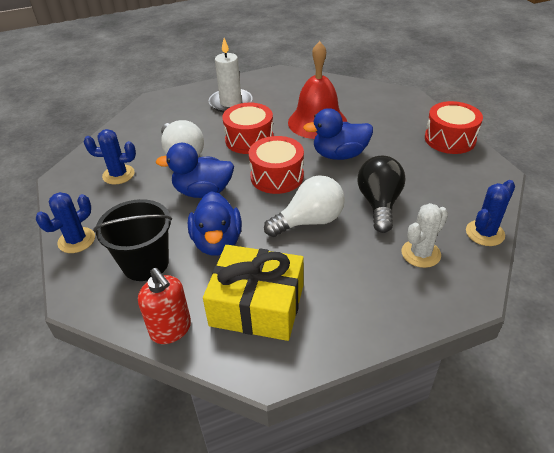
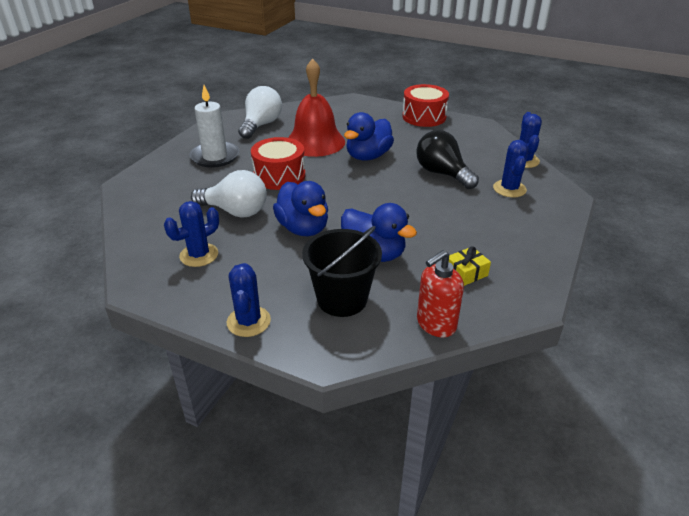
camera: 45 degrees left, 5 degrees down
red soap dispenser [138,268,191,344] -> red soap dispenser turned 135 degrees clockwise [417,250,464,337]
blue duck [156,143,234,198] -> blue duck turned 75 degrees counterclockwise [273,181,328,236]
yellow gift [203,245,304,341] -> yellow gift [449,246,491,286], size x0.43
red drum [249,136,304,194] -> none
white light bulb [264,175,345,237] -> white light bulb moved to [238,86,282,139]
white cactus [402,203,448,268] -> blue cactus [493,140,528,197]

